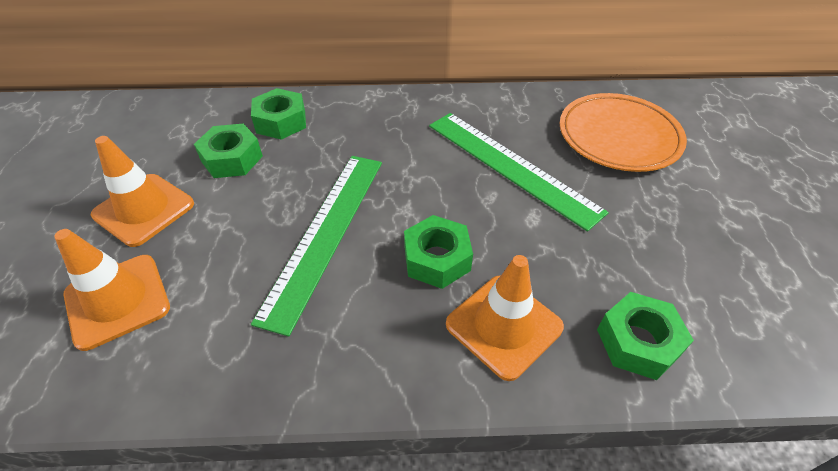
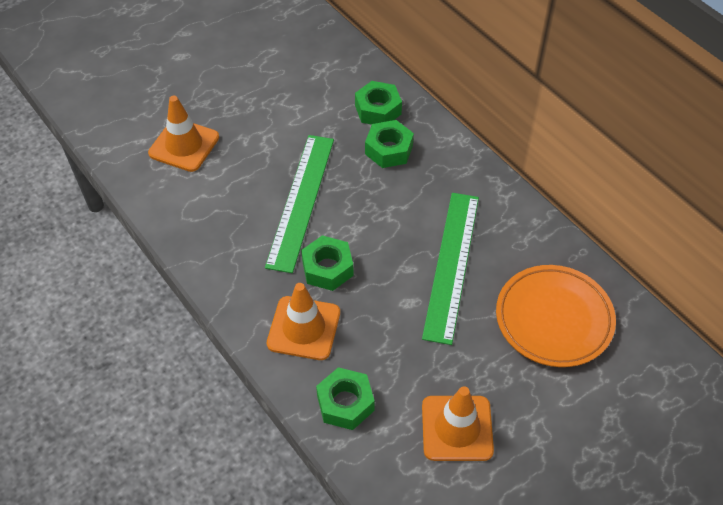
camera: 55 degrees right, 5 degrees up
orange traffic cone [91,136,194,247] -> orange traffic cone moved to [422,386,494,461]
green nut [194,124,263,178] -> green nut moved to [365,120,414,168]
green ruler [251,156,382,337] -> green ruler turned 60 degrees counterclockwise [265,135,334,273]

